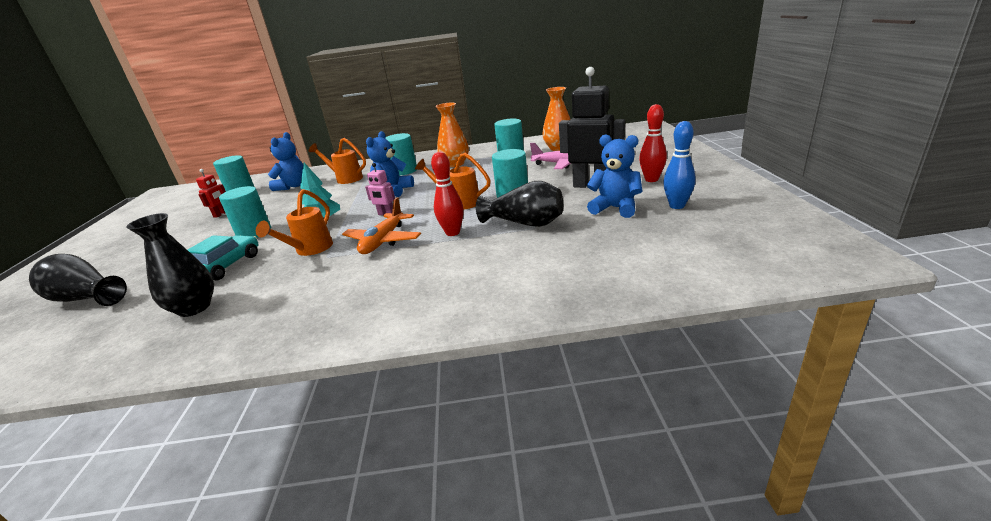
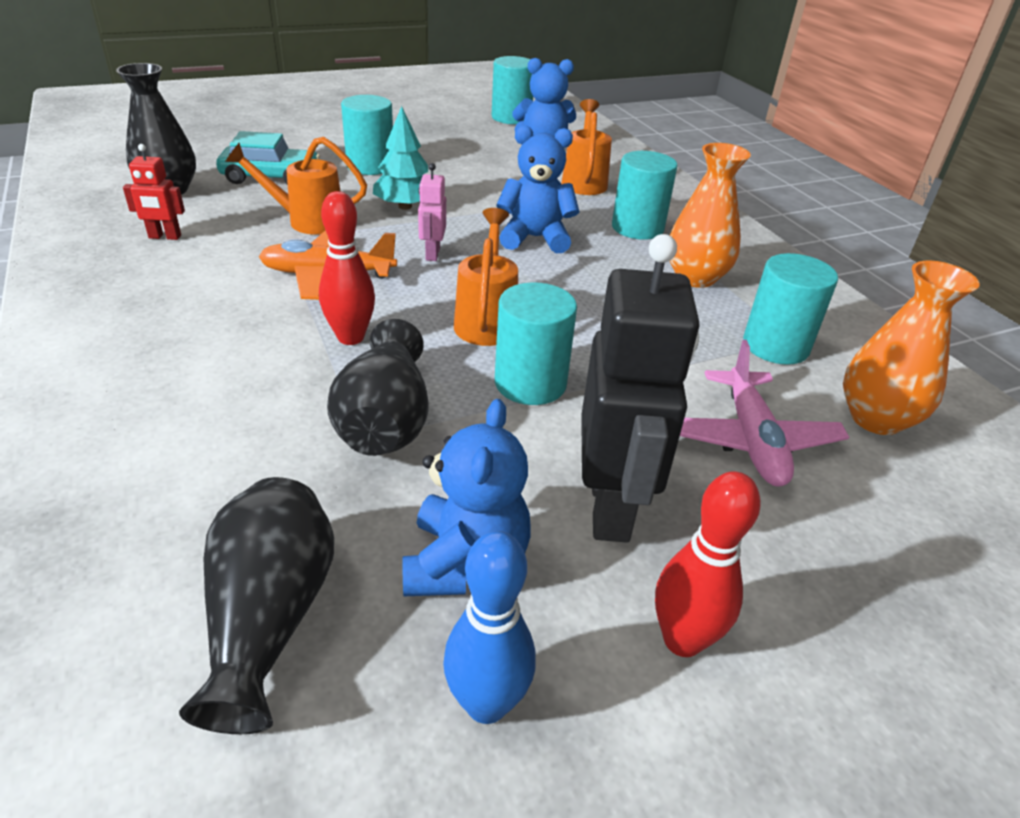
camera: 65 degrees right, 10 degrees up
black vase [29,254,127,306] -> black vase moved to [179,477,334,734]
red robot [196,169,226,218] -> red robot moved to [123,144,185,240]

